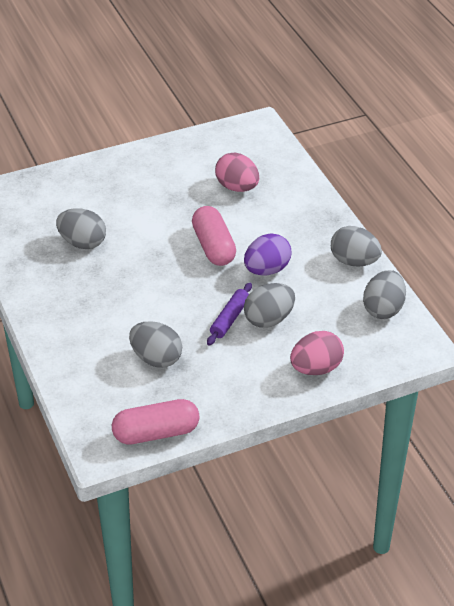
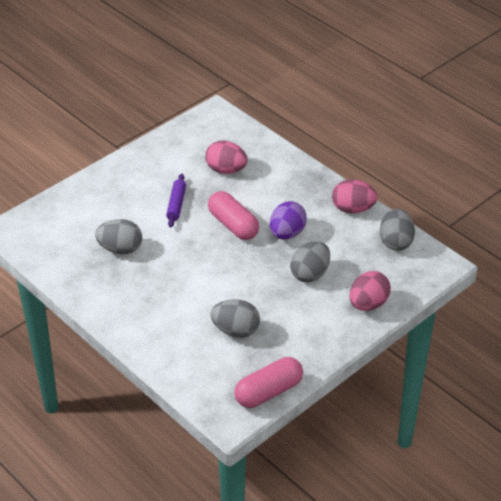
camera: 20 degrees left, 0 degrees up
purple rolling pin [207,283,252,346] -> purple rolling pin moved to [166,174,186,227]
grey egg [331,226,382,267] -> pink egg [332,179,378,213]

